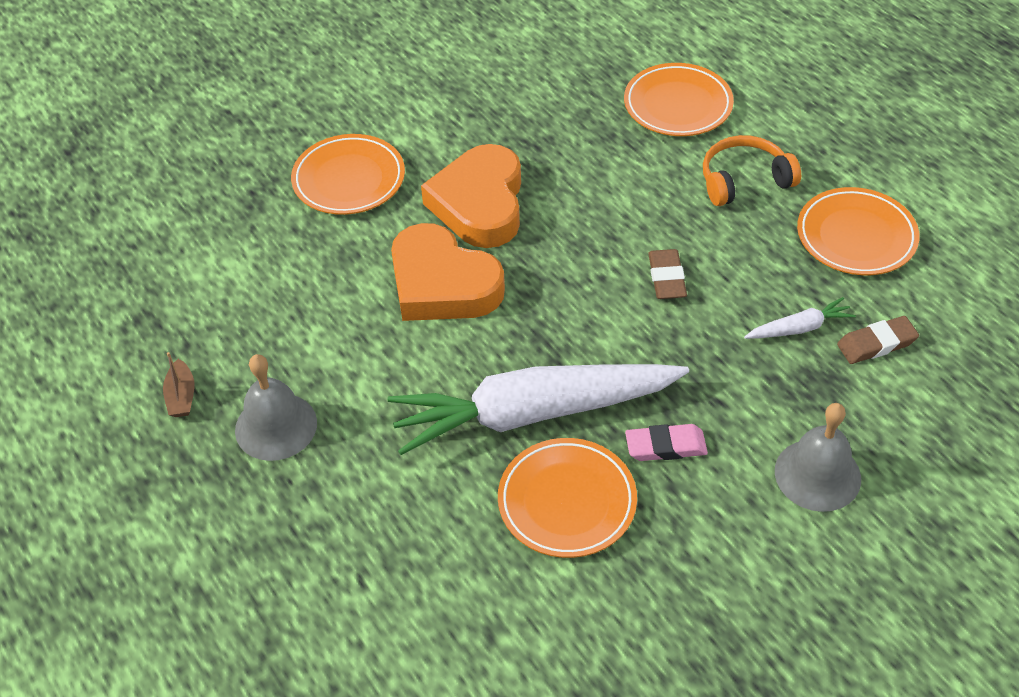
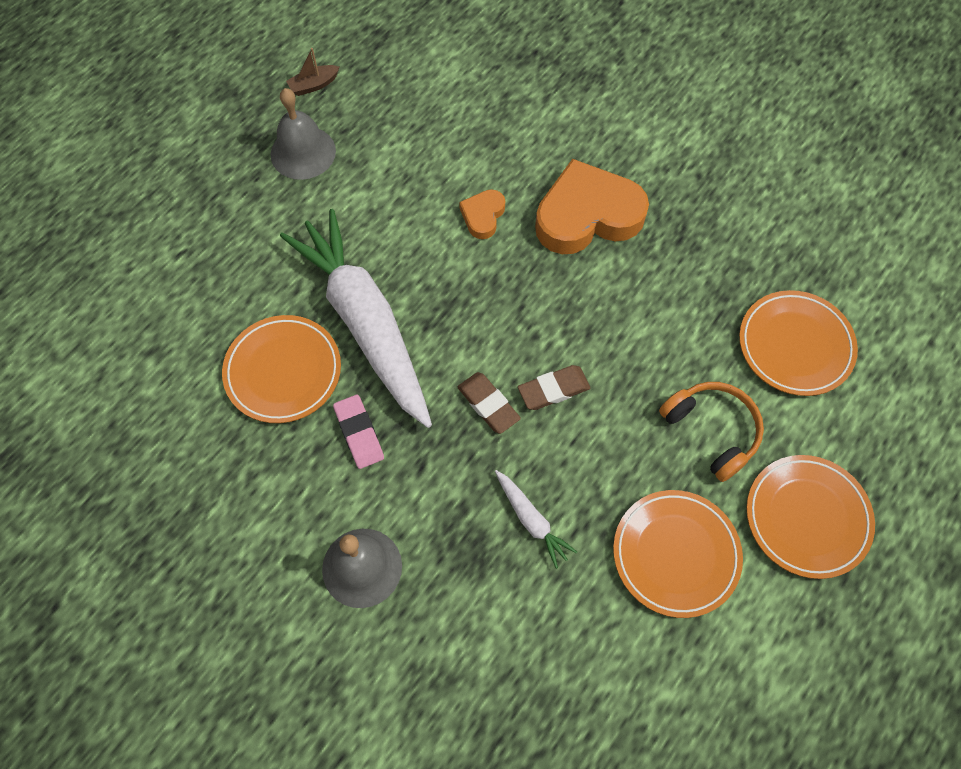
camera: 70 degrees right, 15 degrees up
orange plate [291,134,405,215] -> orange plate moved to [746,455,875,579]
orange heart [391,223,505,321] -> orange heart [459,189,505,239], size x0.47
brown eraser [837,316,919,364] -> brown eraser moved to [457,372,521,434]

